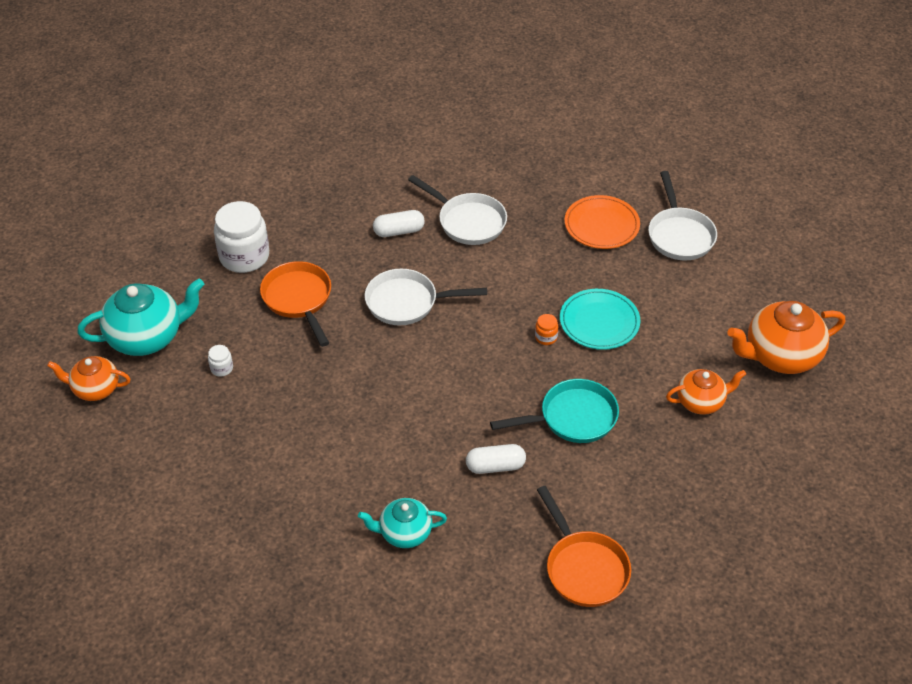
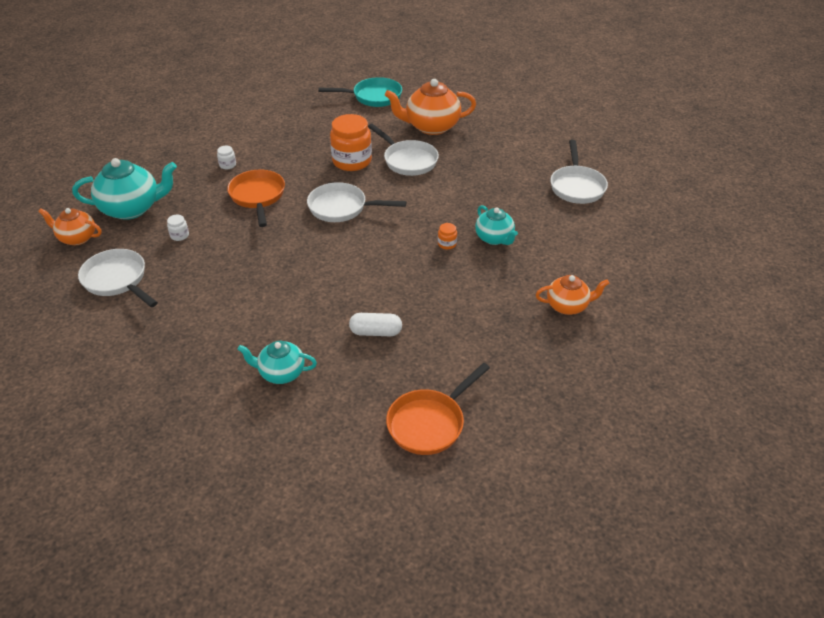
camera: 10 degrees right, 5 degrees down
white jar [214,201,269,273] -> white jar [217,145,236,169], size x0.42
white capsule [373,210,425,237] -> orange jar [330,114,372,171]
turquoise pan [490,379,619,443] -> turquoise pan moved to [318,77,402,107]
orange pan [537,486,631,607] -> orange pan turned 60 degrees clockwise [386,363,490,455]
turquoise plate [560,289,640,350] -> turquoise teapot [475,205,518,245]
orange plate [564,195,640,249] -> none
orange teapot [728,301,845,374] -> orange teapot moved to [385,79,476,135]
none -> white pan [78,249,158,307]

